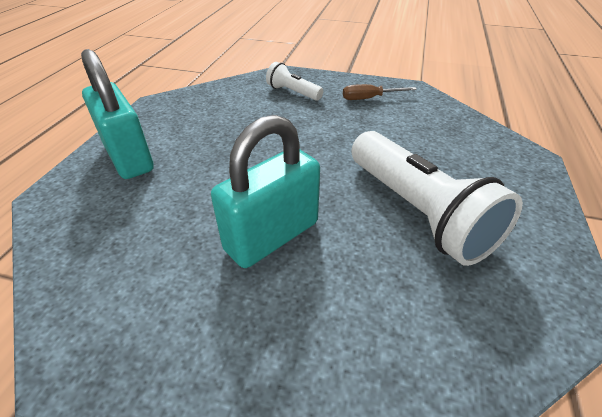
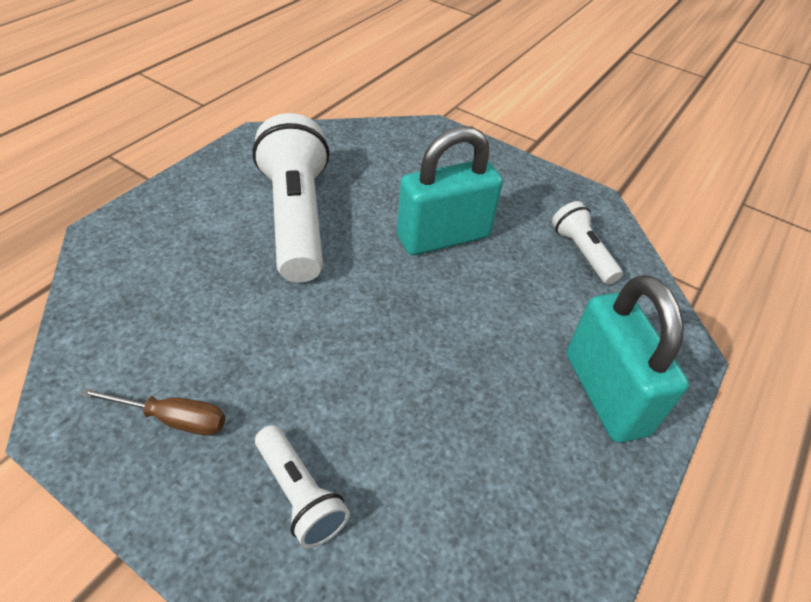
camera: 165 degrees left, 5 degrees up
none -> white flashlight [552,201,623,284]

